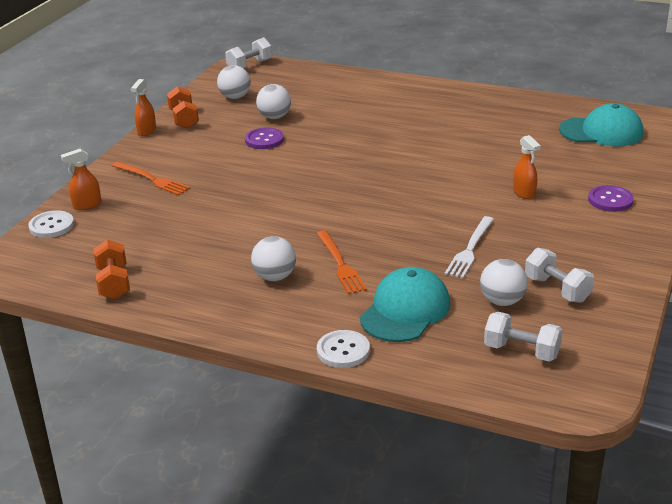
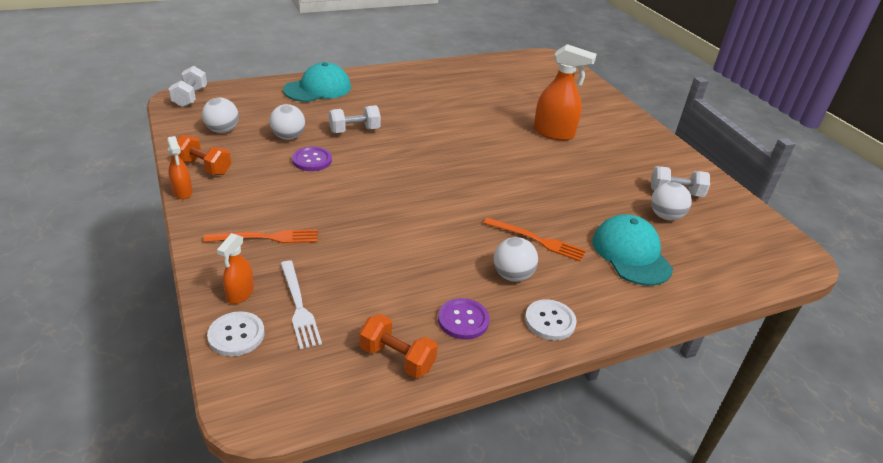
camera: 50 degrees left, 5 degrees up
white button [317,330,370,368] -> white button moved to [525,299,577,340]
white fork [445,216,494,278] -> white fork moved to [280,260,322,349]
white dumbbell [484,312,563,362] -> white dumbbell moved to [329,105,381,133]
orange spray bottle [513,135,541,199] -> orange spray bottle [534,44,597,141], size x1.80
turquoise cap [559,103,643,147] -> turquoise cap moved to [283,62,351,102]
purple button [588,185,634,212] -> purple button moved to [438,298,490,340]

